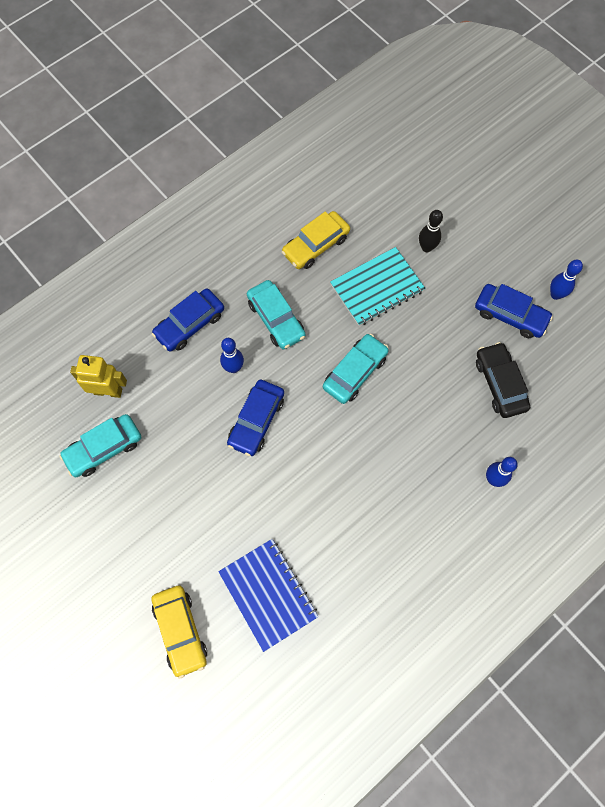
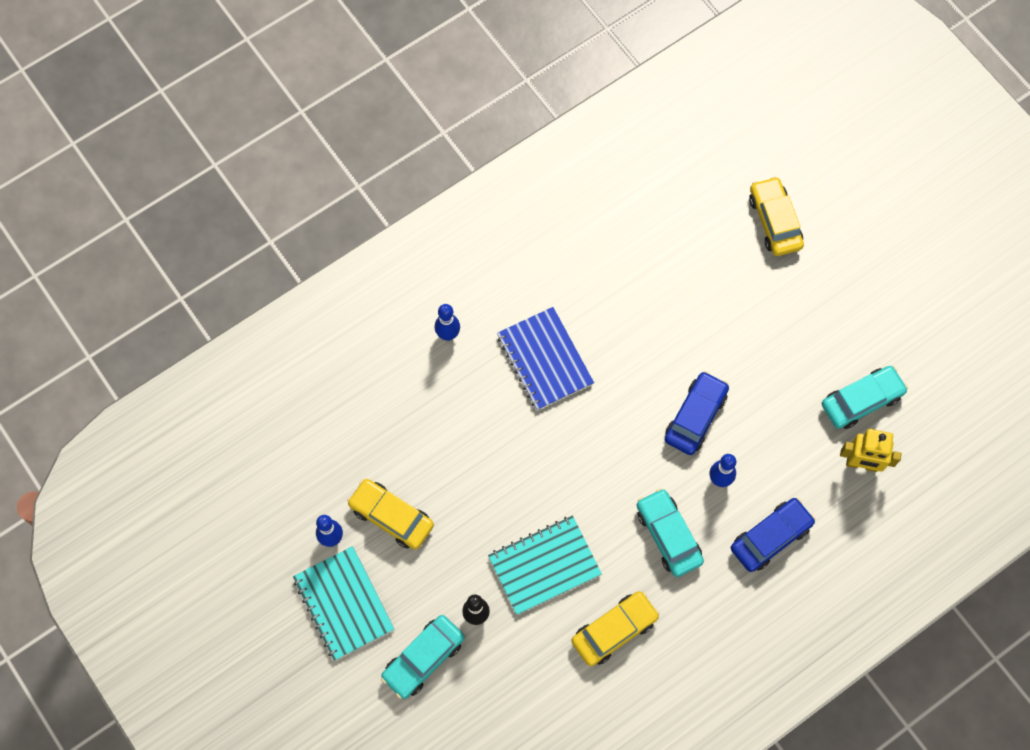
camera: 175 degrees left, 0 degrees up
blue notebook [218,539,319,652] -> blue notebook moved to [497,307,594,411]
turquoise car [323,334,389,404] -> turquoise car moved to [381,615,464,699]
blue car [475,284,553,338] -> yellow car [347,479,434,549]
black car [476,342,530,418] -> none
none -> turquoise notebook [293,546,394,661]

